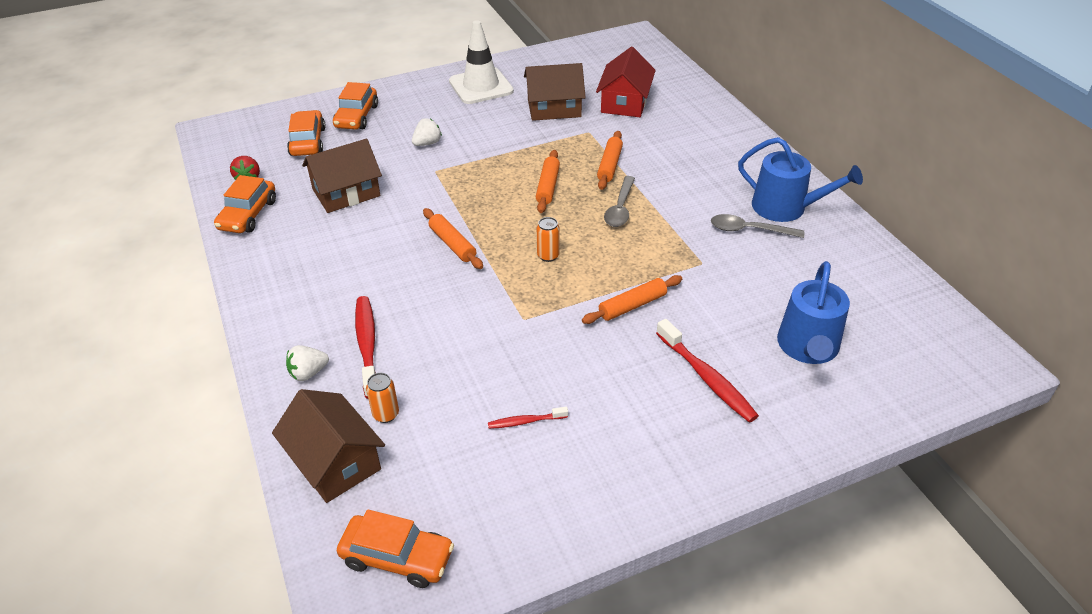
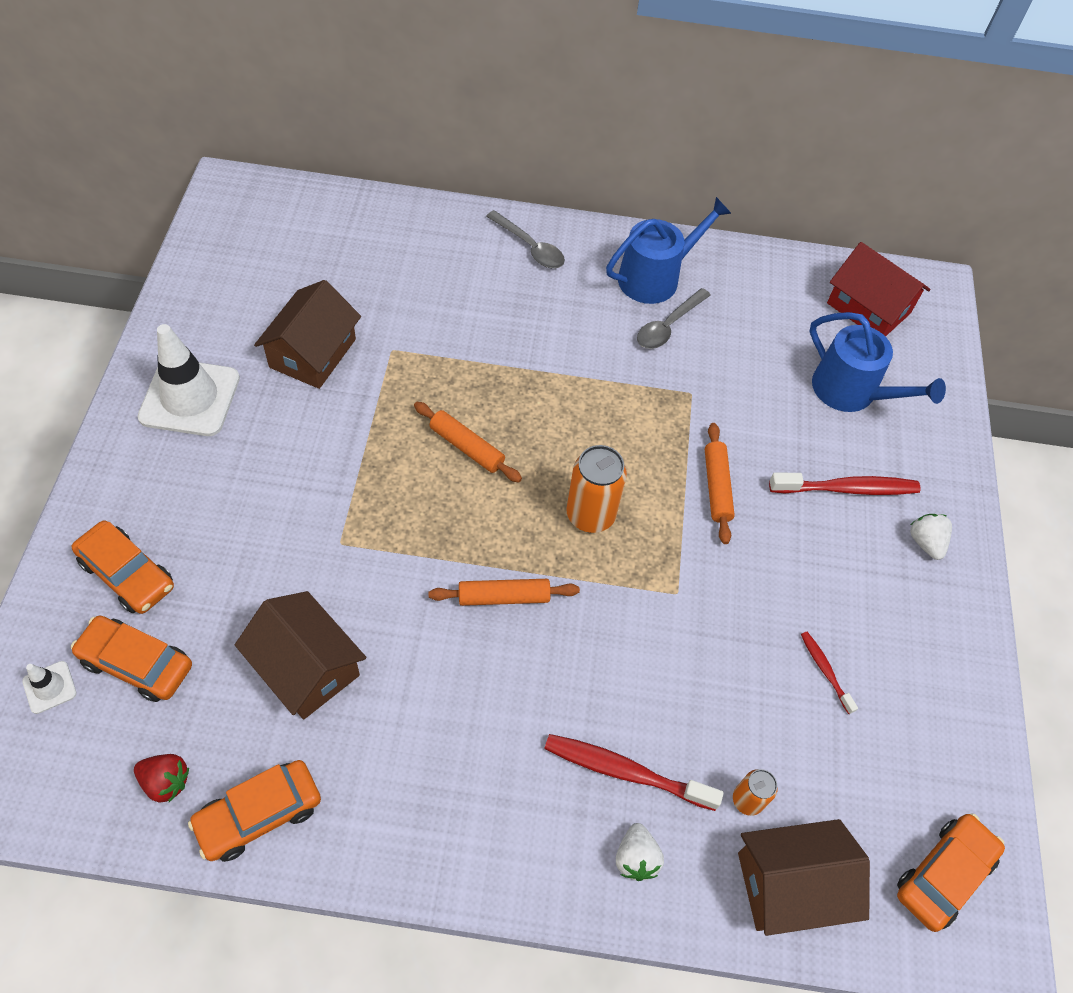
camera: 65 degrees left, 15 degrees up
orange car [214,175,276,233] -> orange car turned 105 degrees clockwise [188,760,321,862]
brown house [302,139,382,213] -> brown house turned 45 degrees counterclockwise [235,591,366,720]
white strawberry [412,118,442,146] -> white strawberry moved to [910,514,952,560]
red toothbrush [488,407,568,429] -> red toothbrush turned 135 degrees clockwise [801,632,858,714]
orange can [537,217,560,262] -> orange can [566,445,627,533], size x1.78
red house [596,46,656,117] -> red house moved to [827,242,930,336]
orange rolling pin [597,131,623,190] -> none
grey spoon [604,176,635,227] -> grey spoon moved to [486,210,565,268]
none -> white traffic cone [22,661,77,714]

